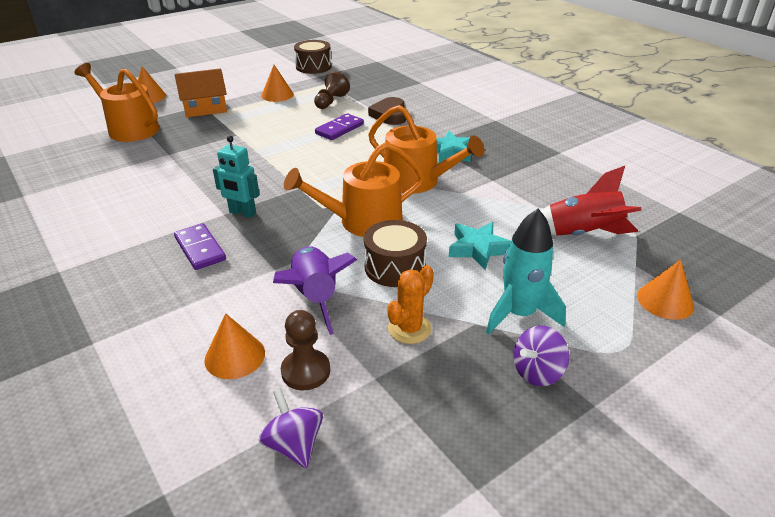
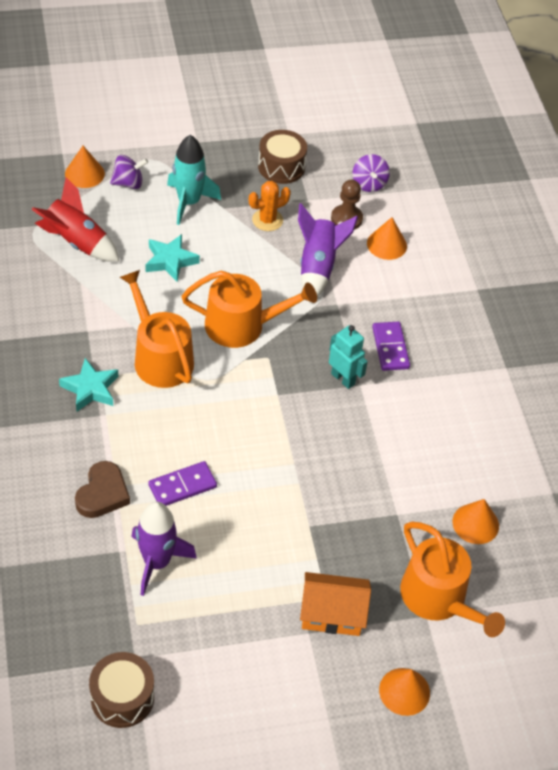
camera: 160 degrees left, 15 degrees up
orange cone [261,65,294,102] -> orange cone moved to [452,499,499,544]
brown pawn [314,71,350,109] -> purple rocket [132,502,197,596]
brown drum [364,220,427,287] -> brown drum moved to [258,130,307,184]
purple spinning top [513,326,569,386] -> purple spinning top moved to [110,155,148,189]

